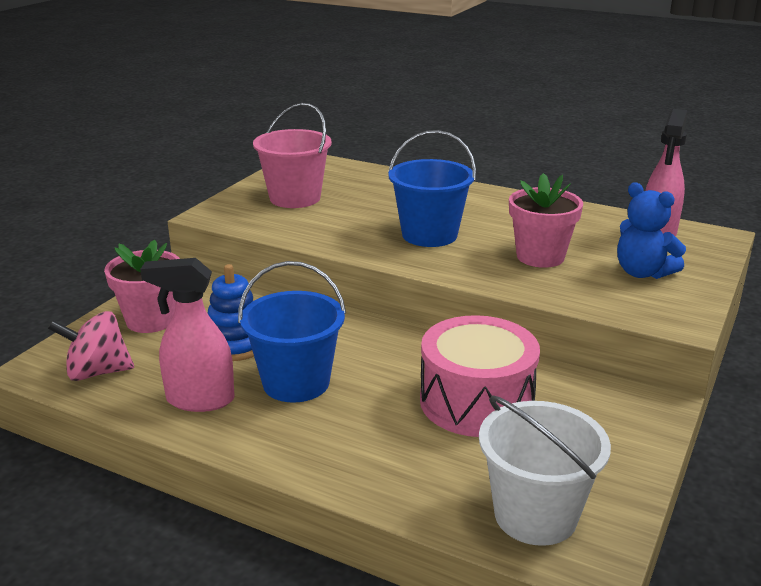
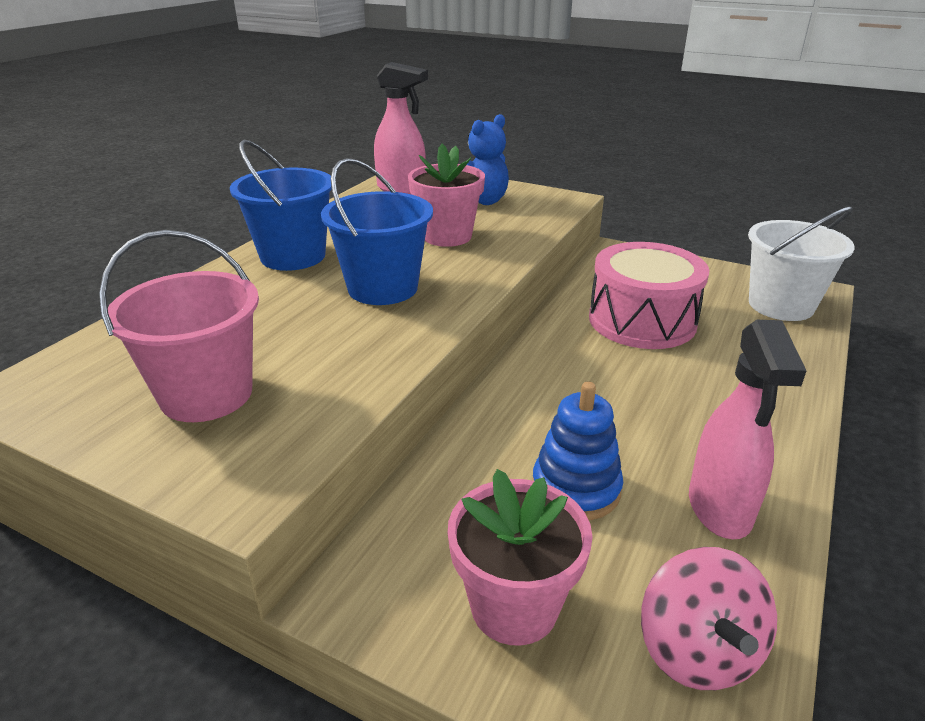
camera: 90 degrees left, 5 degrees up
blue bucket [238,261,346,403] -> blue bucket moved to [230,140,332,271]

